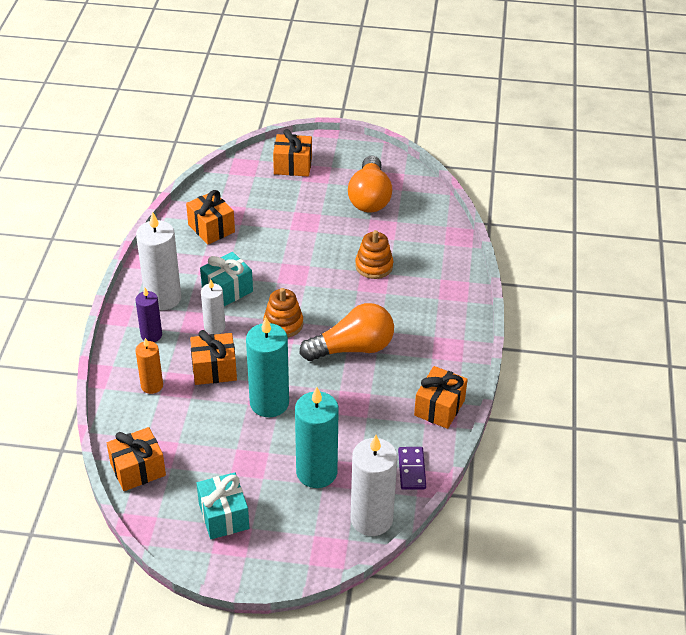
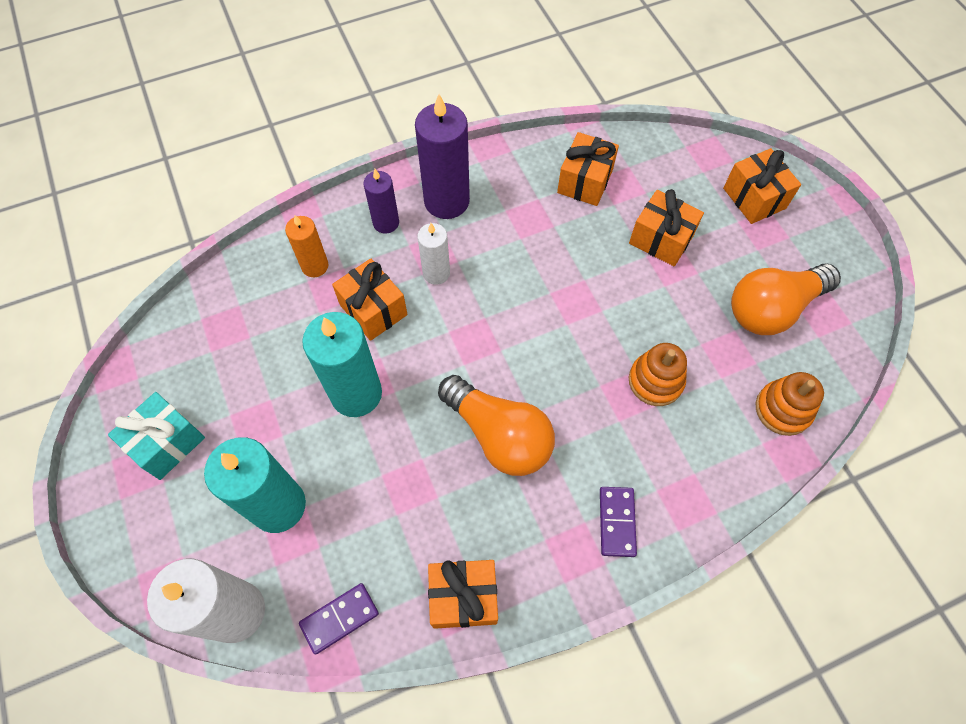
camera: 60 degrees right, 20 degrees up
orange gift [107,427,166,491] -> orange gift moved to [629,189,704,266]
white candle [136,211,181,310] -> purple candle [415,94,470,219]
turquoise gift [200,252,253,306] -> none
orange stacking toy [263,288,303,338] -> orange stacking toy moved to [756,372,824,436]
none -> purple domino [600,487,637,557]

